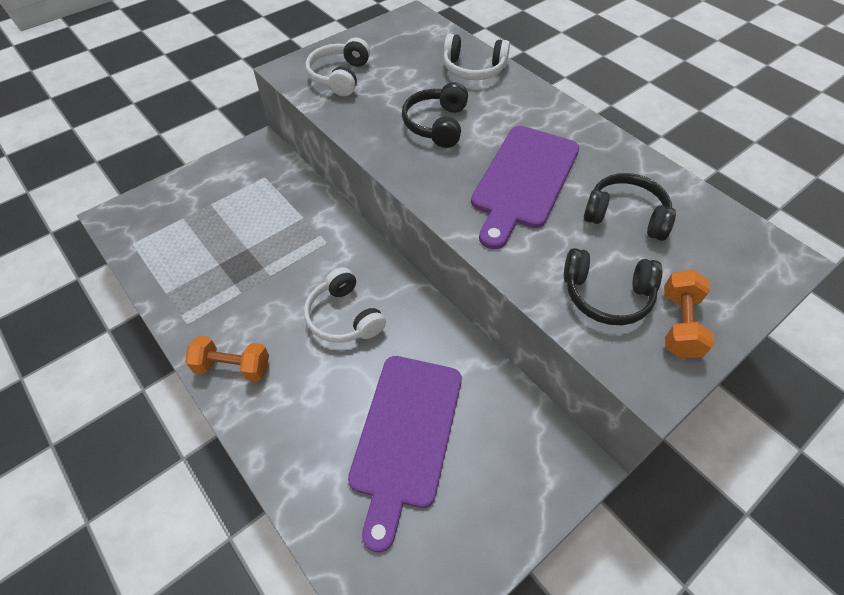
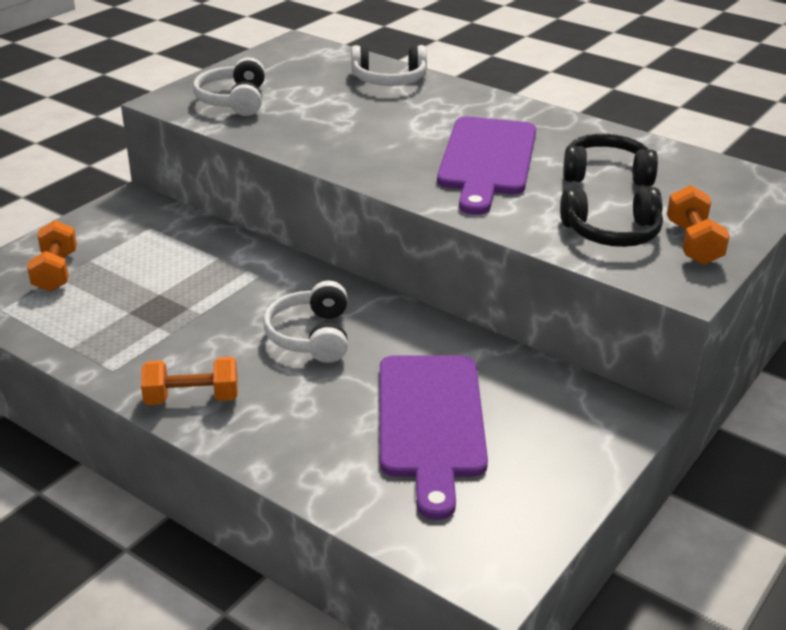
camera: 15 degrees left, 20 degrees down
white headphones [304,267,386,343] -> white headphones turned 45 degrees clockwise [263,280,348,363]
black headphones [402,82,468,148] -> none
none -> orange dumbbell [27,220,77,292]

